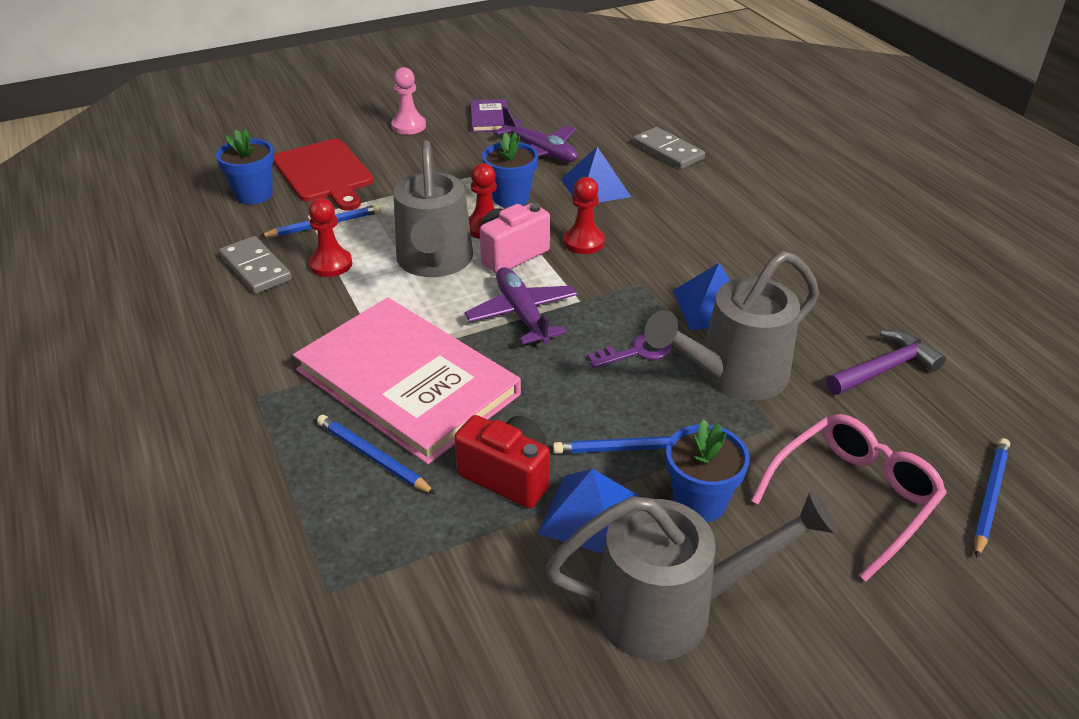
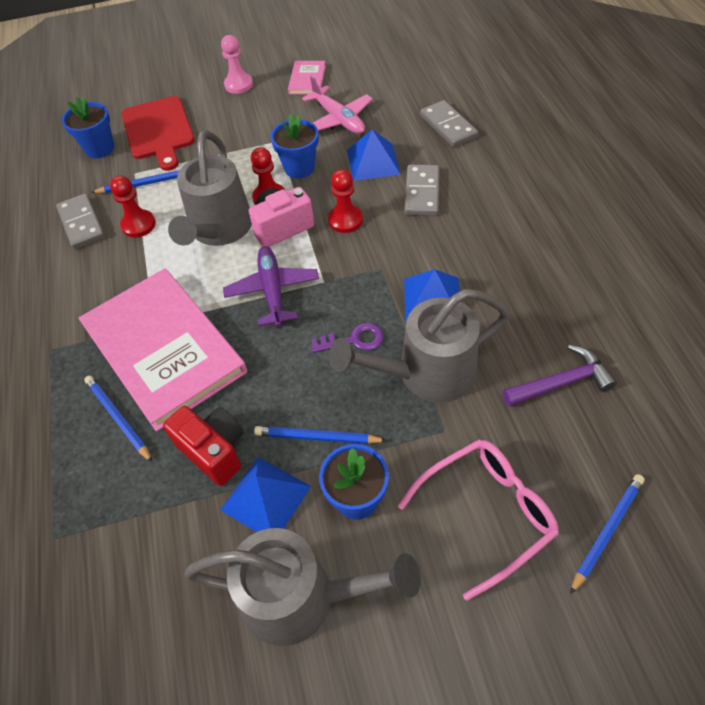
camera: 15 degrees right, 15 degrees up
purple book [470,99,507,132] -> pink book [288,61,326,95]
purple plane [494,107,578,162] -> pink plane [302,76,373,134]
none -> grey domino [404,165,440,216]

